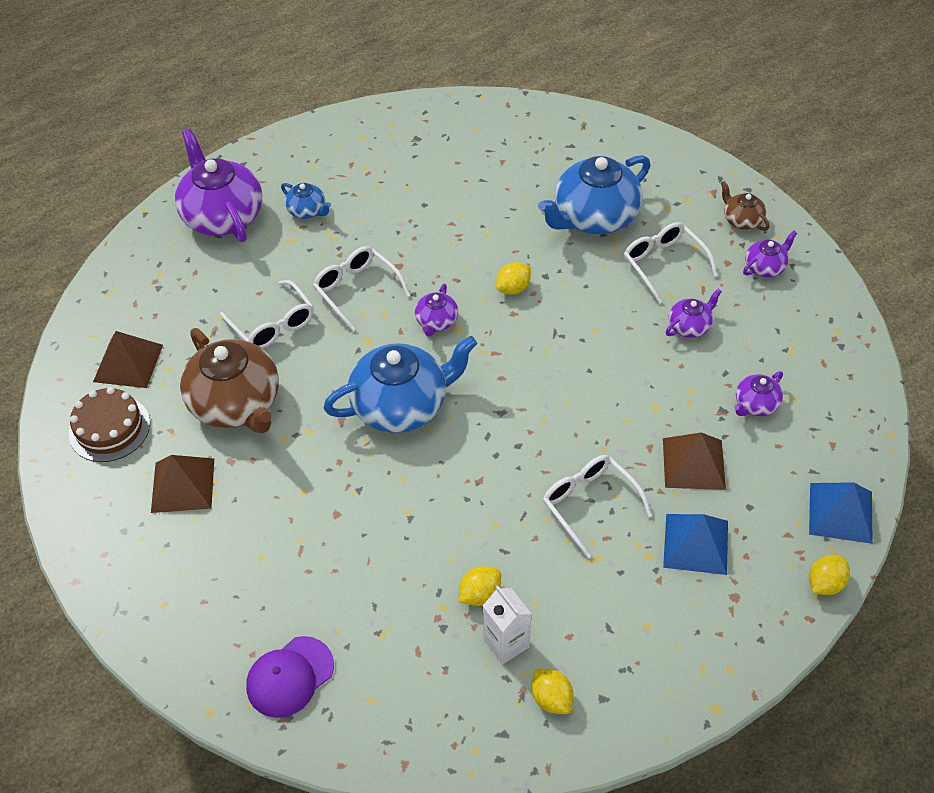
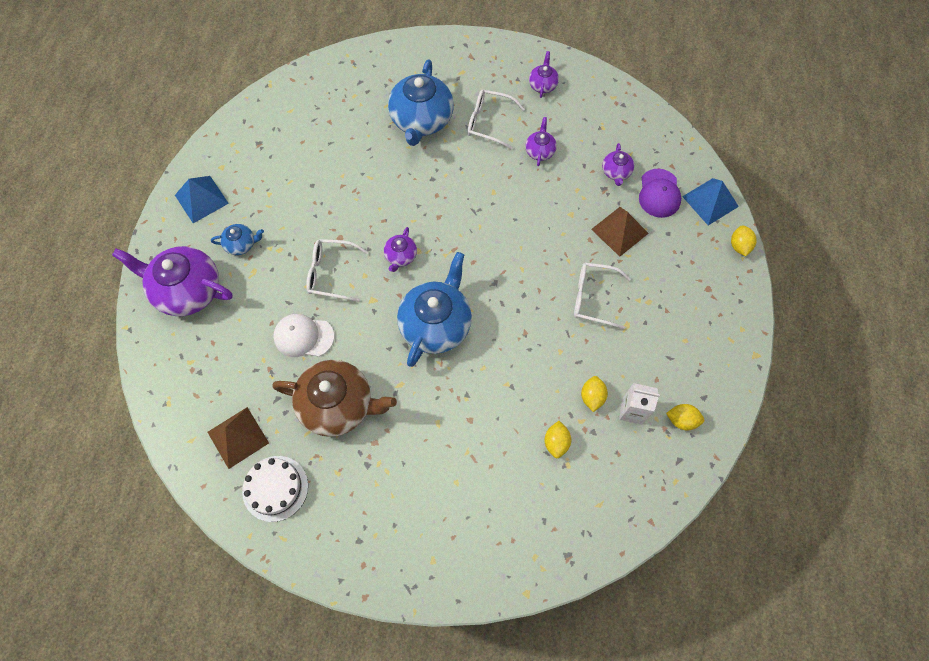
camera: 45 degrees left, 15 degrees up
brown cake [68,387,150,462] -> white cake [242,456,308,522]
brown pyramid [151,455,214,513] -> none
white glasses [220,280,314,349] -> white cap [273,314,334,357]
purple cap [246,636,334,718] -> purple cap moved to [639,169,681,218]
purple teapot [415,284,458,337] -> purple teapot turned 45 degrees clockwise [384,227,417,272]
yellow lemon [496,262,531,294] -> yellow lemon moved to [544,421,571,458]
blue pyramid [663,514,728,575] -> blue pyramid moved to [175,176,229,223]
brown teapot [721,181,770,231] -> none

